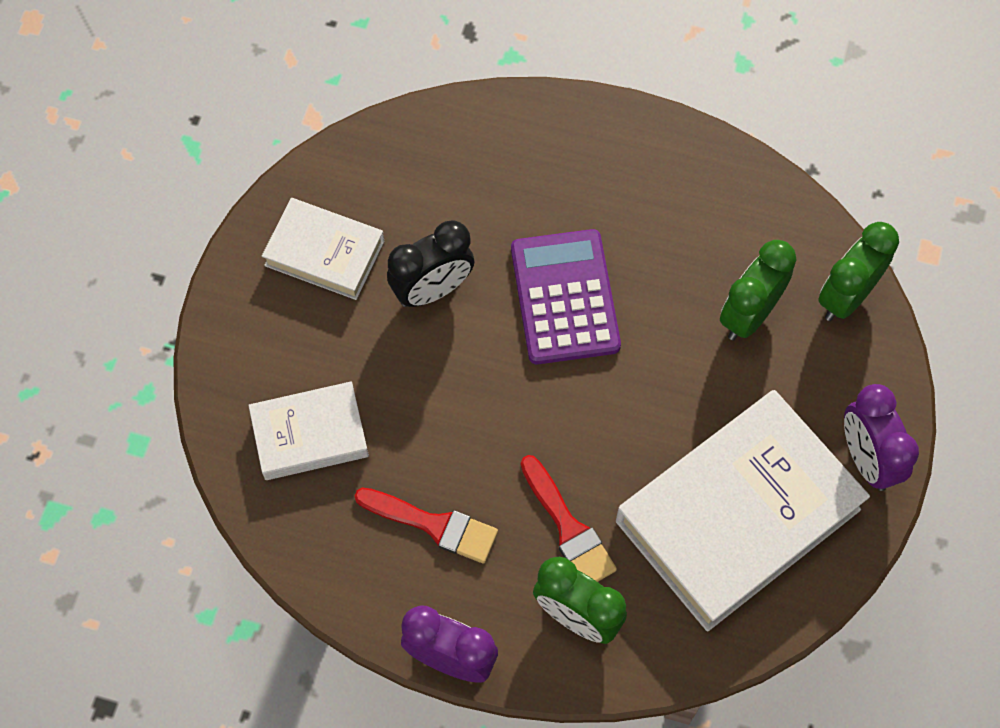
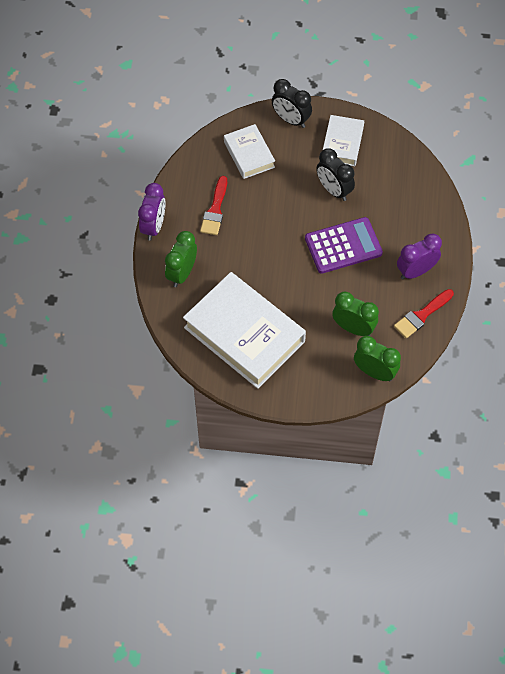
camera: 80 degrees right, 5 degrees down
red brush [521,455,617,582] -> red brush moved to [394,289,454,338]
purple clock [844,384,919,491] -> purple clock moved to [397,233,442,280]
none -> black clock [272,79,312,128]

